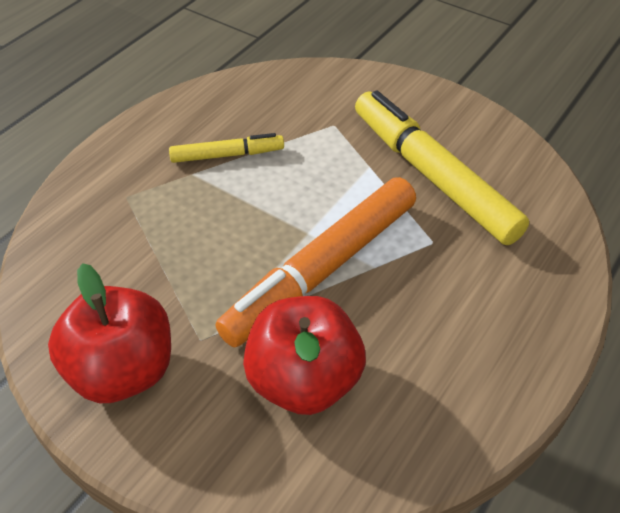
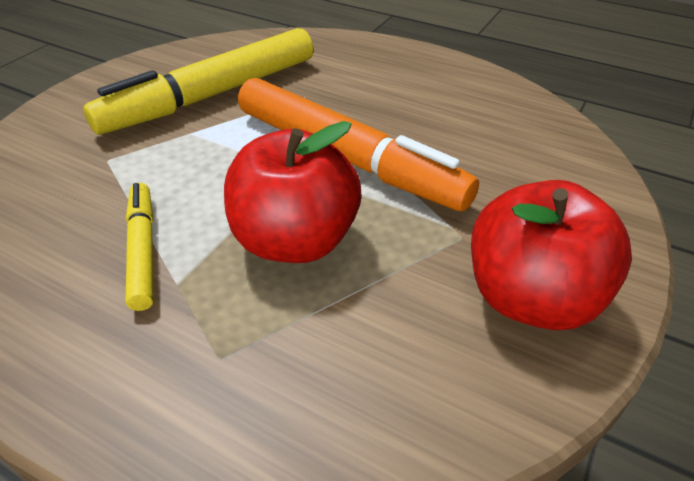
camera: 95 degrees left, 5 degrees down
red apple [243,296,366,415] -> red apple moved to [224,121,361,263]

